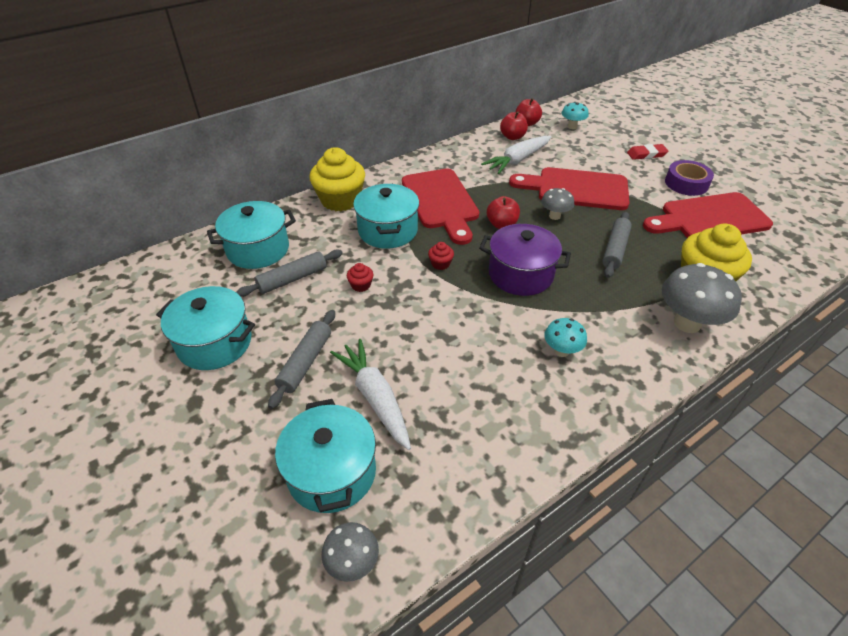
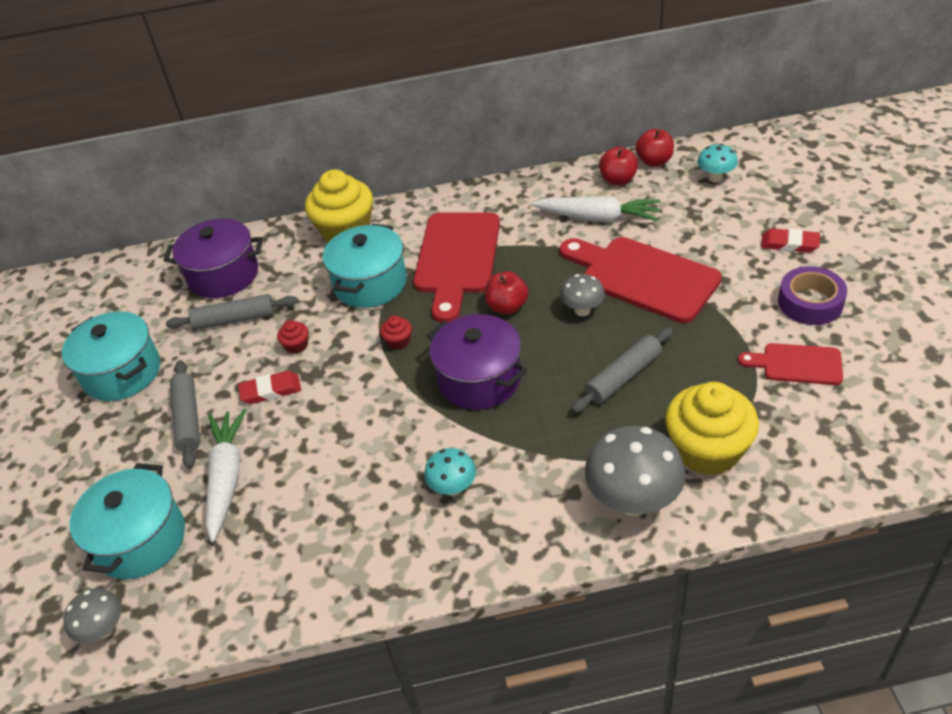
camera: 30 degrees right, 0 degrees up
turquoise pot [207,201,296,269] -> purple pot [164,218,263,298]
grey rolling pin [268,310,335,409] -> grey rolling pin turned 60 degrees counterclockwise [170,360,200,468]
white carrot [481,136,551,174] -> white carrot turned 150 degrees counterclockwise [531,196,661,222]
red cutting board [643,192,773,238] -> red cutting board [738,343,843,385], size x0.54
none -> red eraser [238,371,301,404]

